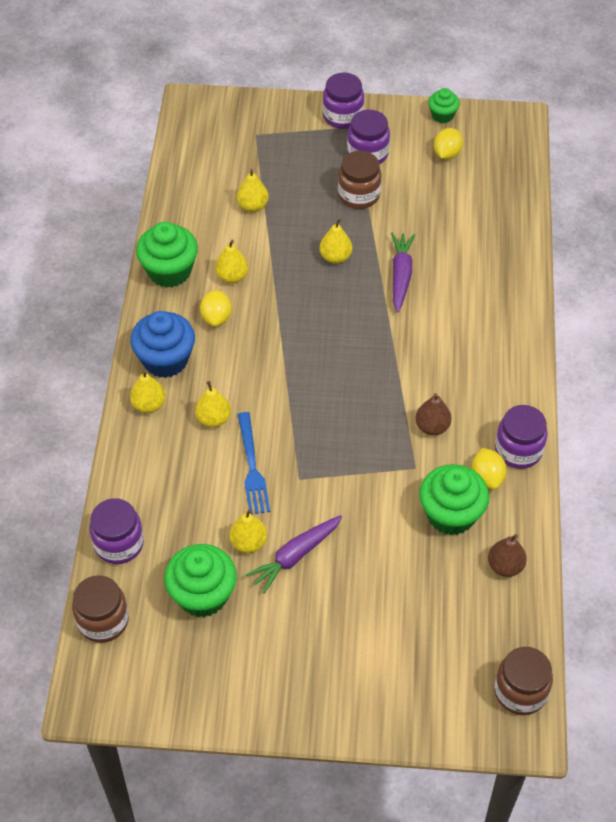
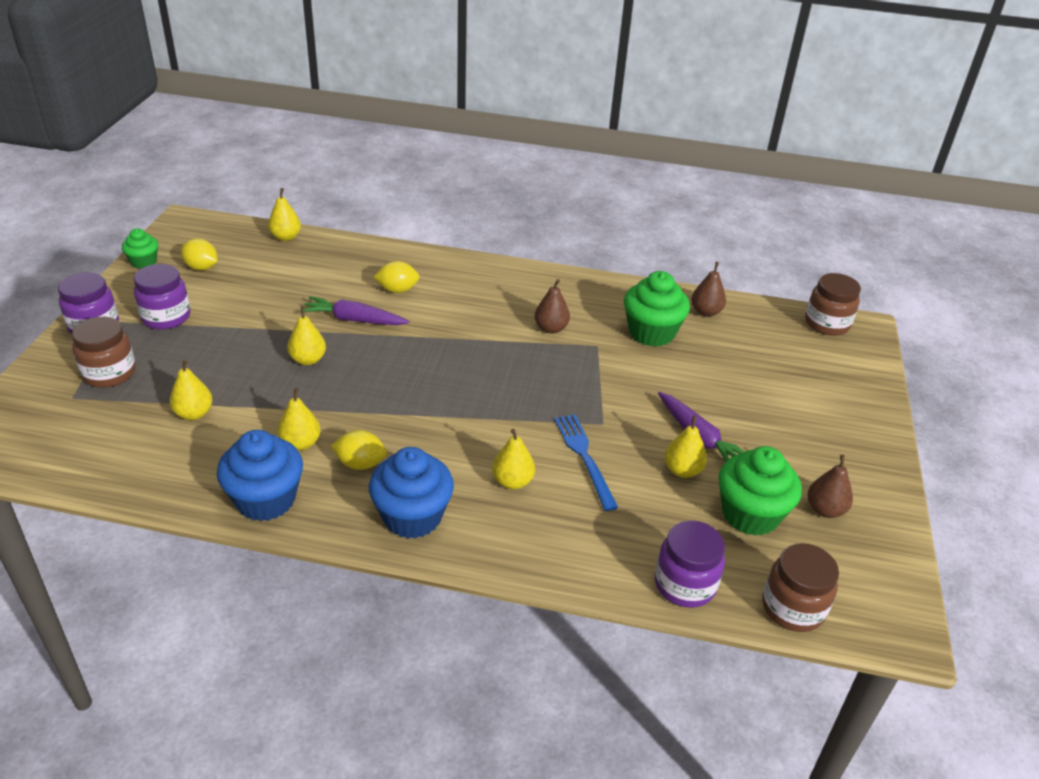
camera: 85 degrees left, 15 degrees down
yellow pear [130,370,166,413] -> yellow pear moved to [268,188,301,241]
green cupcake [136,222,198,288] -> blue cupcake [217,430,303,521]
blue fork [238,412,270,515] -> blue fork turned 105 degrees counterclockwise [554,414,618,511]
brown jar [338,151,381,209] -> brown jar moved to [71,317,136,388]
yellow lemon [472,448,507,490] -> yellow lemon moved to [373,261,420,293]
purple jar [495,405,548,469] -> none
none -> brown pear [808,455,853,518]

